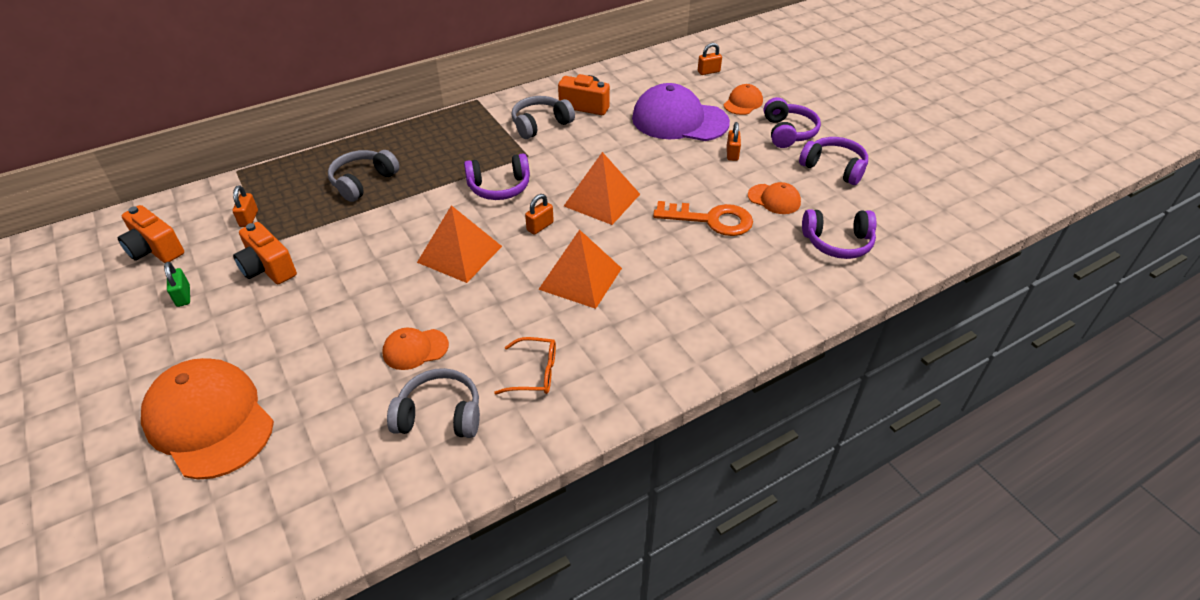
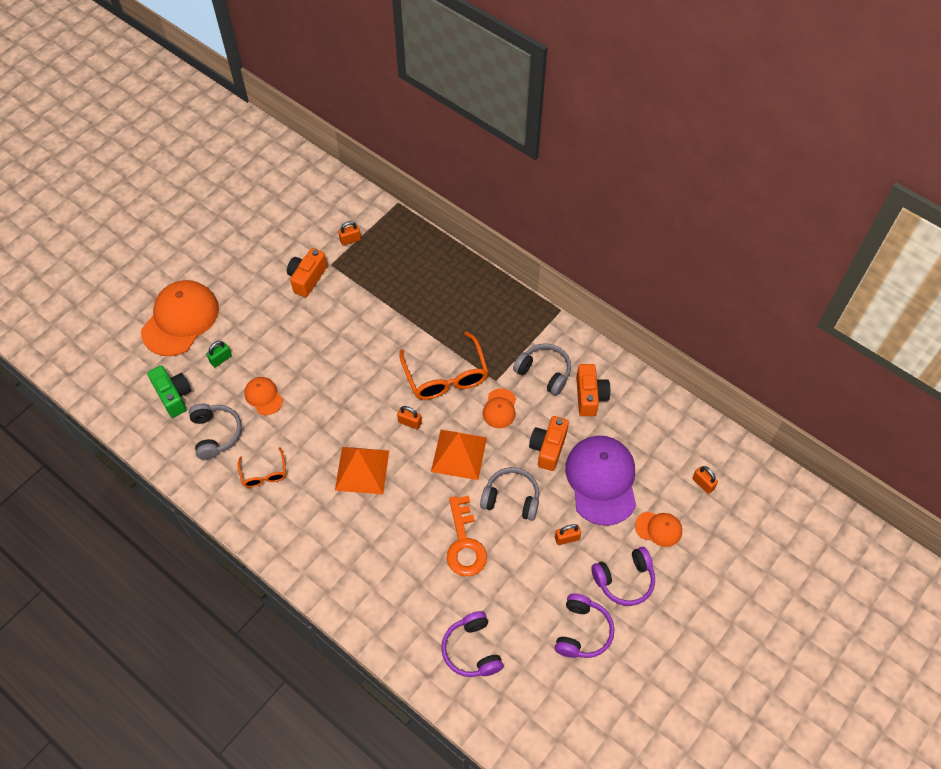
camera: 70 degrees right, 15 degrees up
orange camera [118,205,184,263] -> orange camera moved to [529,416,569,471]
green padlock [164,262,190,307] -> green padlock moved to [206,341,232,367]
grey headphones [328,150,399,202] -> grey headphones moved to [480,467,539,521]
orange pyramid [417,205,502,283] -> none
purple headphones [464,154,530,200] -> orange glasses [400,331,488,400]
orange cap [748,182,801,214] -> orange cap moved to [483,388,516,428]
none -> green camera [147,366,192,418]

